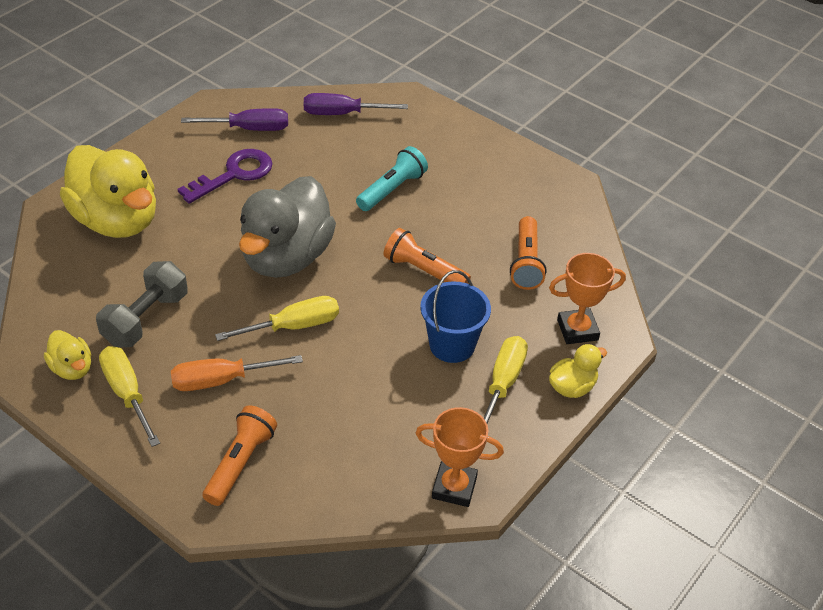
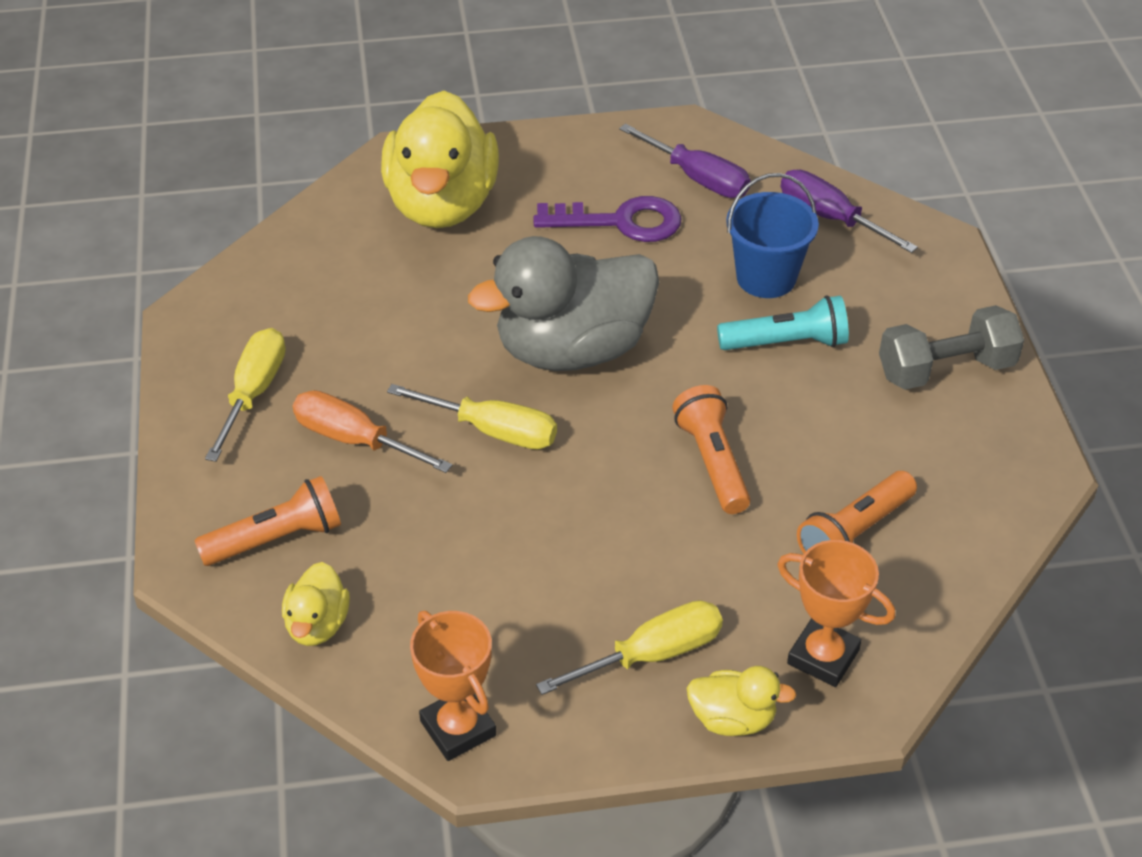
camera: 45 degrees right, 0 degrees up
yellow duck [44,330,91,380] -> yellow duck moved to [282,562,350,646]
grey dumbbell [96,261,188,347] -> grey dumbbell moved to [879,305,1024,390]
blue bucket [420,270,491,363] -> blue bucket moved to [726,173,819,298]

